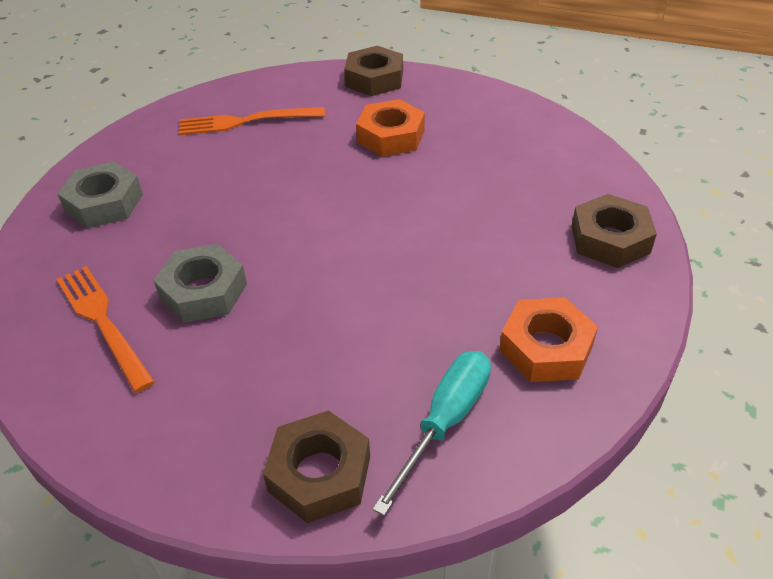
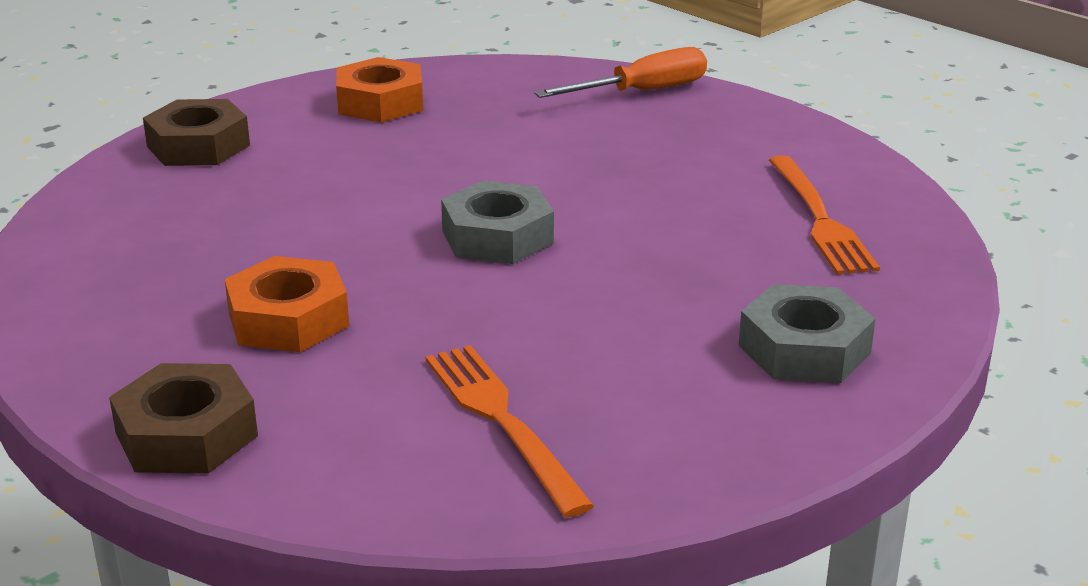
camera: 155 degrees left, 15 degrees down
grey nut [153,244,247,323] -> grey nut moved to [441,180,554,264]
orange fork [179,107,325,135] -> orange fork turned 135 degrees counterclockwise [426,345,594,518]
brown nut [263,411,370,523] -> orange screwdriver [534,47,707,98]
turquoise screwdriver [373,351,491,516] -> none

